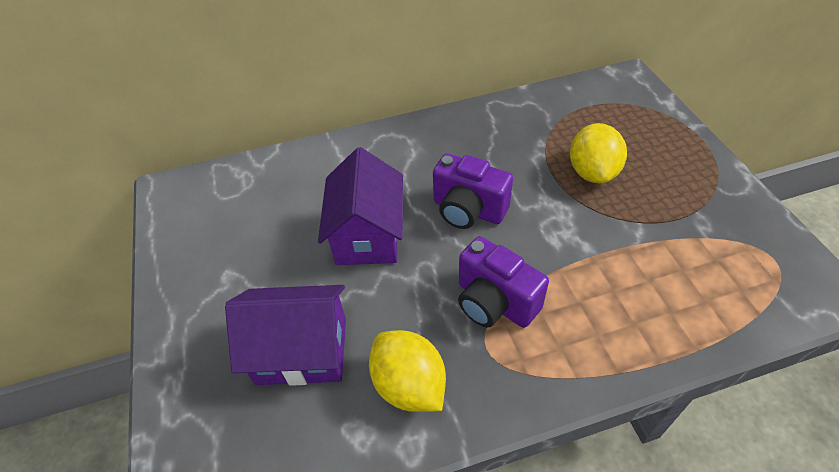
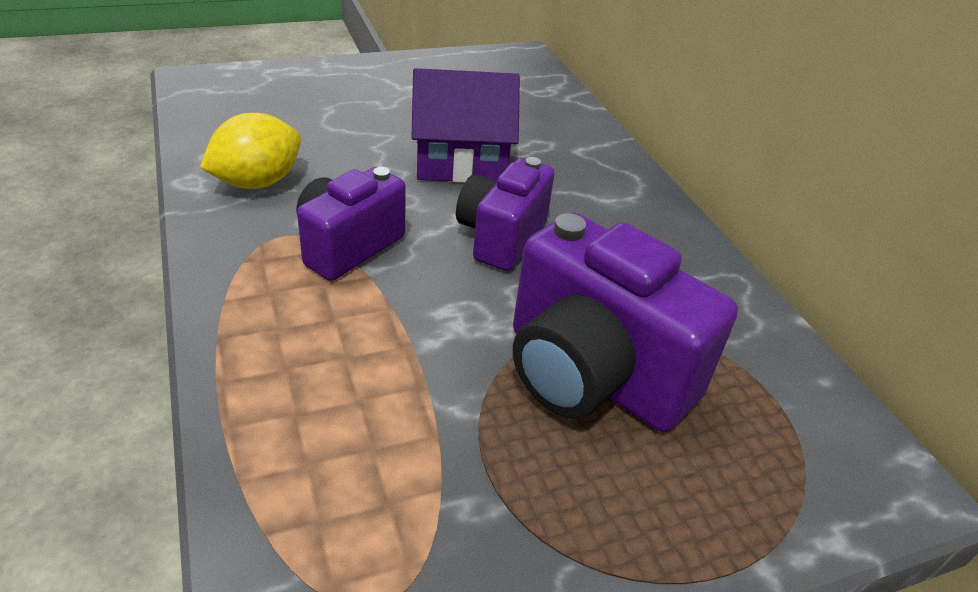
camera: 80 degrees right, 10 degrees down
purple house [225,285,346,386] -> none
yellow lemon [570,123,627,183] -> purple camera [513,212,738,432]

